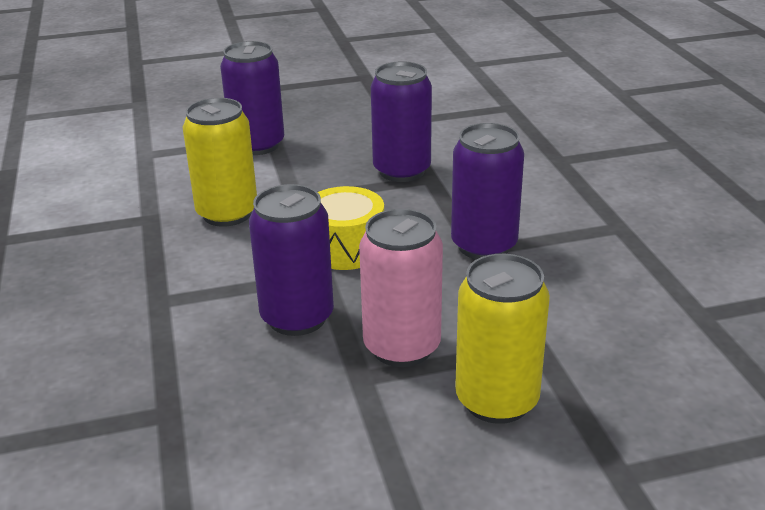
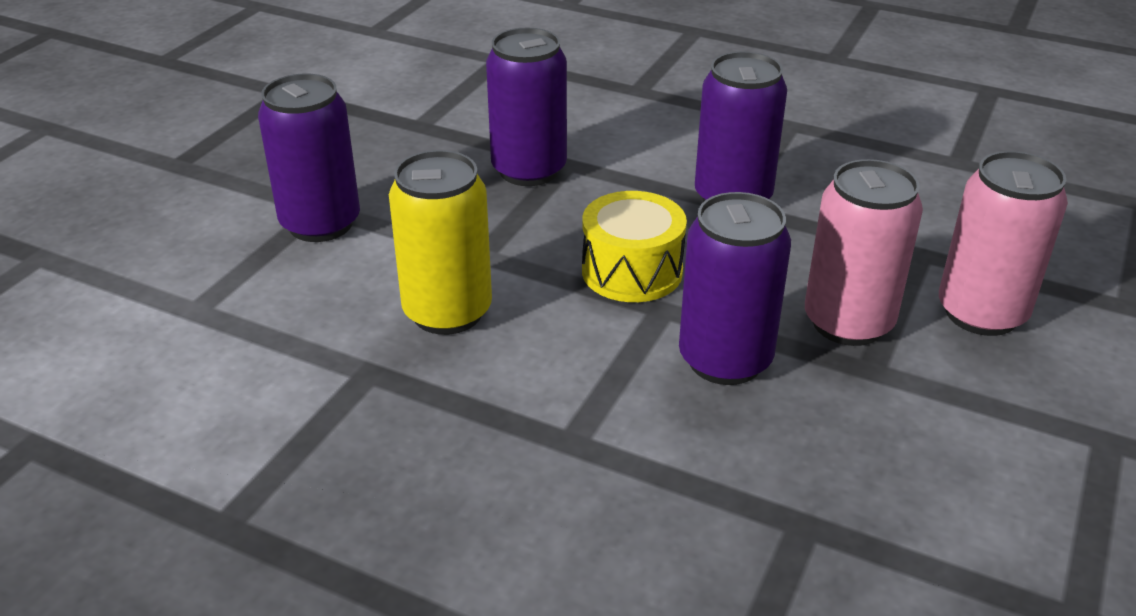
camera: 50 degrees left, 5 degrees up
yellow can [455,254,550,424] -> pink can [939,151,1068,336]

